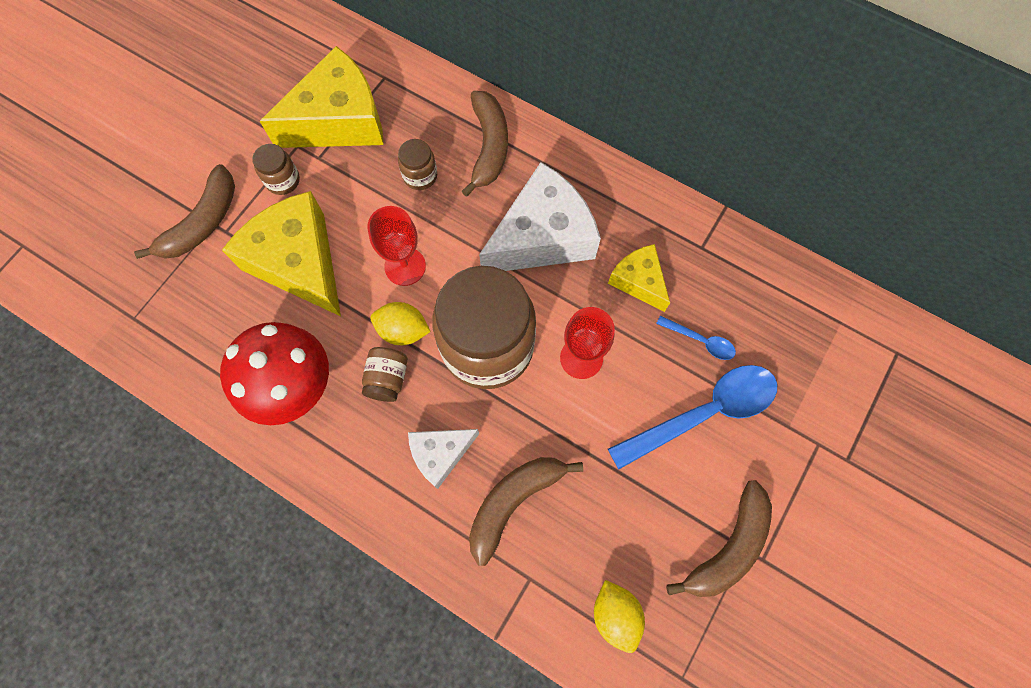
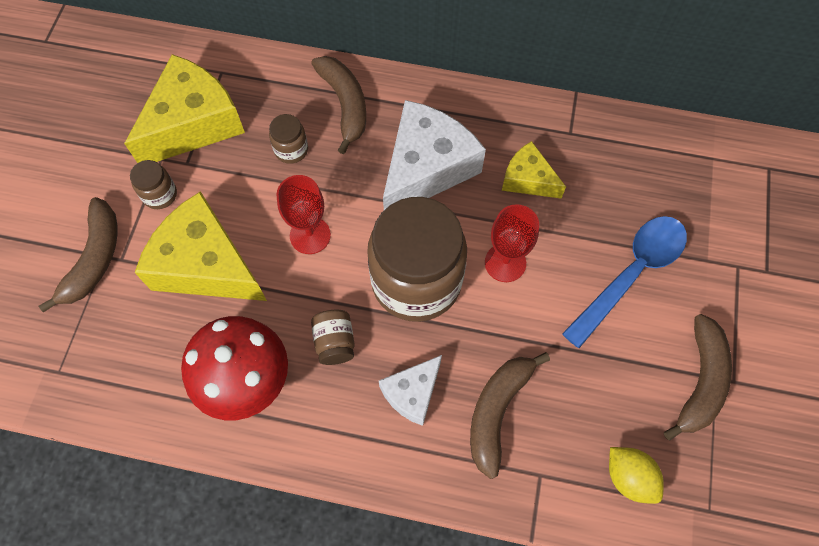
camera: 20 degrees left, 5 degrees down
yellow lemon [371,302,431,345] -> none
blue spoon [656,316,736,360] -> none

